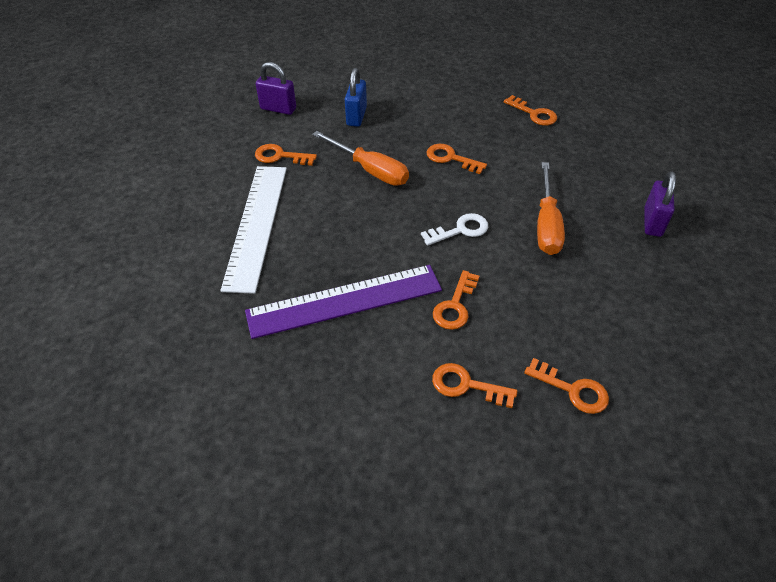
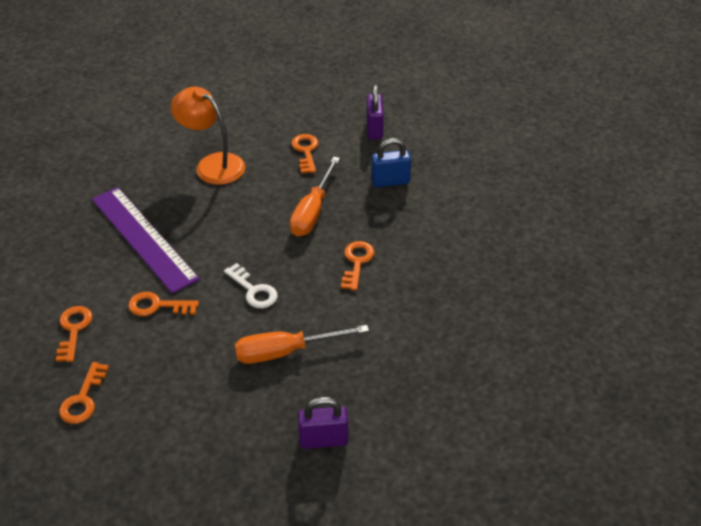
camera: 70 degrees right, 5 degrees down
white ruler [220,166,287,294] -> orange lamp [171,87,245,185]
orange key [504,95,557,126] -> none

